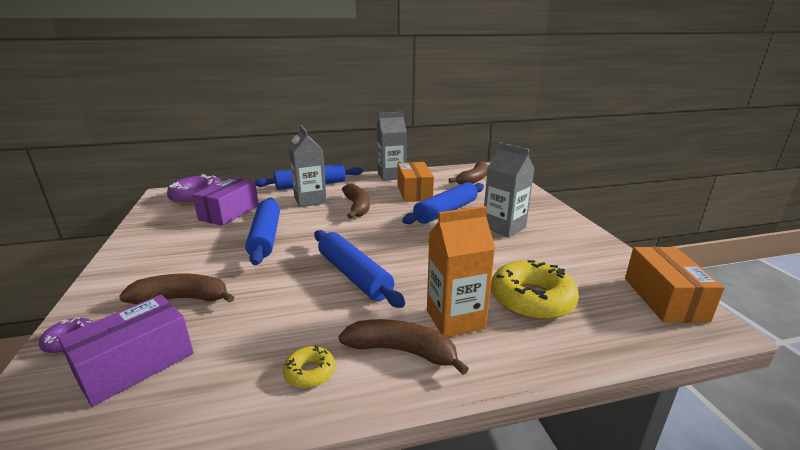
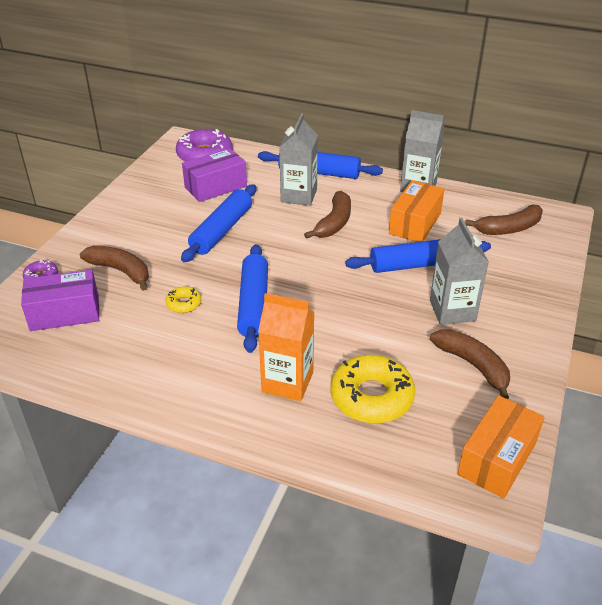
camera: 35 degrees right, 15 degrees up
yellow donut [283,345,335,388] -> yellow donut moved to [165,286,201,313]
brown banana [339,319,469,375] -> brown banana moved to [430,329,510,399]

